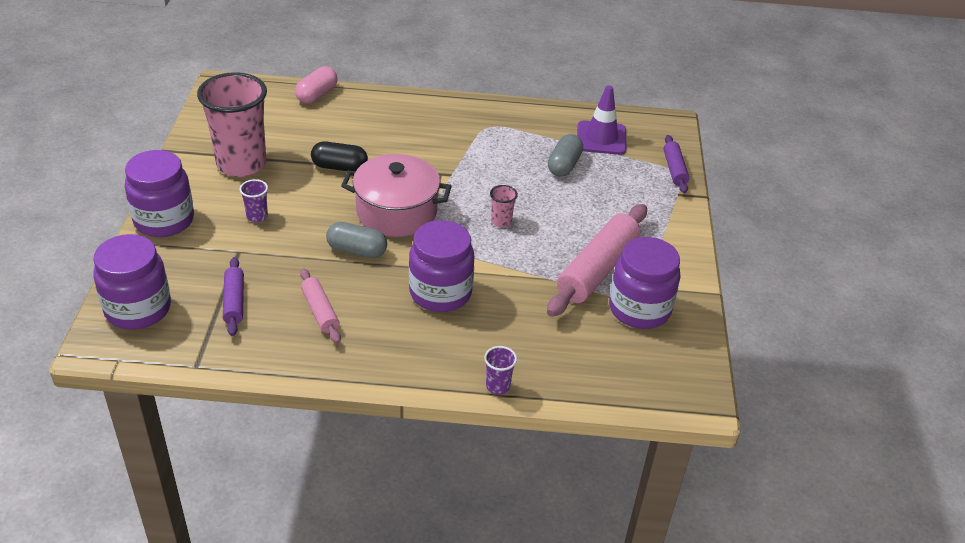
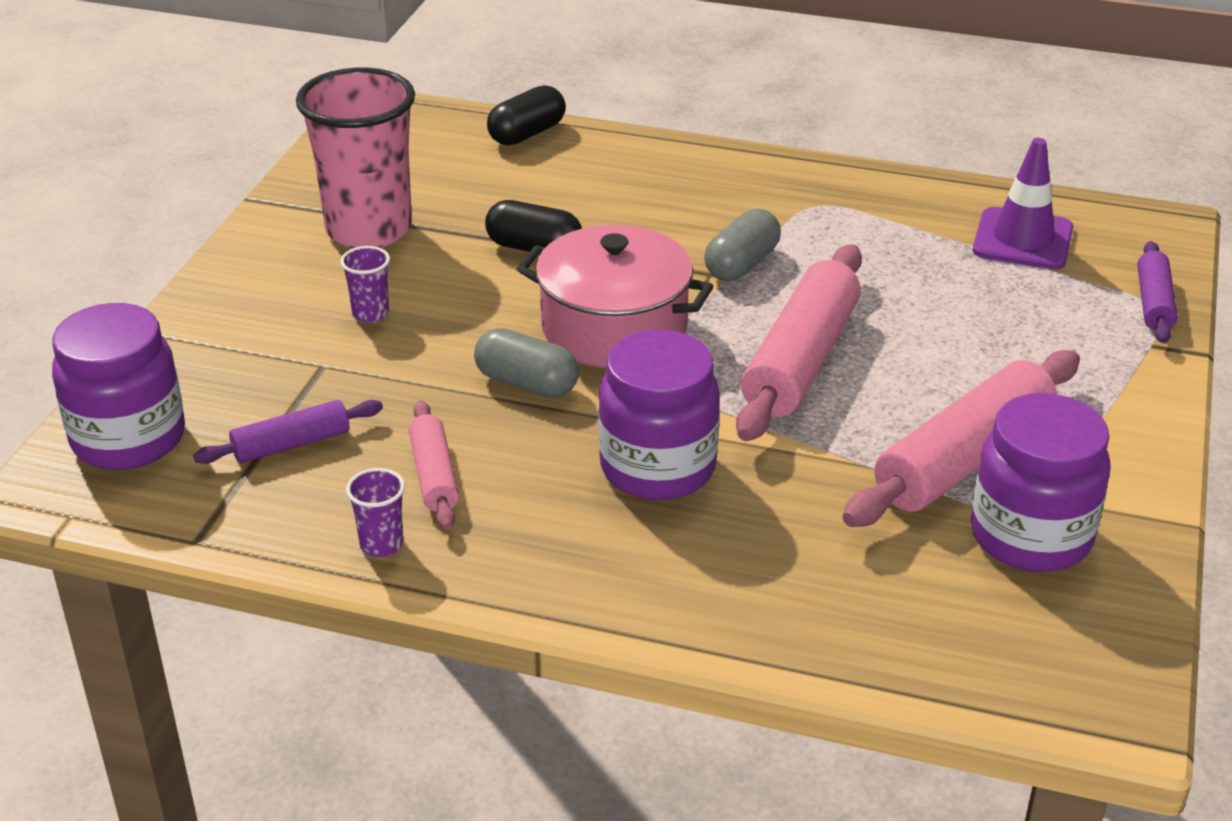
camera: 15 degrees right, 5 degrees down
purple jar [125,150,194,237] -> none
purple rolling pin [223,257,244,336] -> purple rolling pin turned 60 degrees clockwise [193,400,383,464]
pink capsule [295,66,338,104] -> black capsule [487,85,565,145]
purple cup [484,346,517,395] -> purple cup moved to [346,468,405,557]
pink cup [490,185,518,227] -> pink rolling pin [736,244,862,441]
grey capsule [548,134,583,177] -> grey capsule moved to [704,209,781,281]

